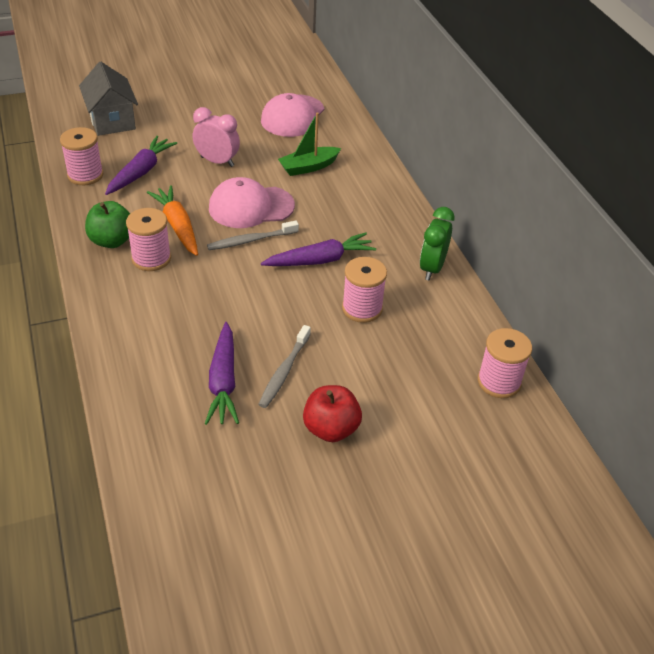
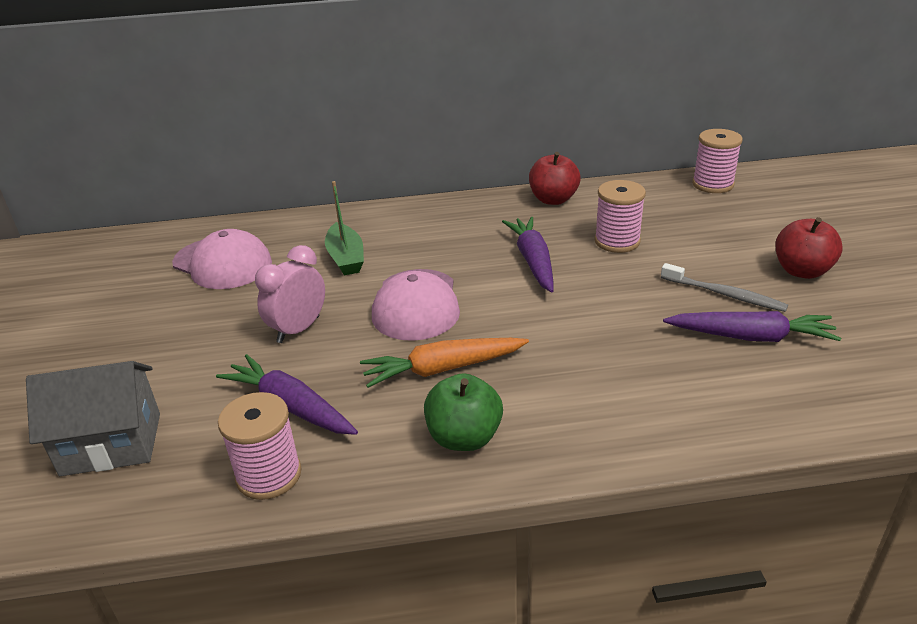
camera: 75 degrees left, 10 degrees down
pink spool [126,208,171,271] -> none
grey toothbrush [207,221,299,250] -> none
green clock [420,207,455,281] -> red apple [529,152,581,205]

